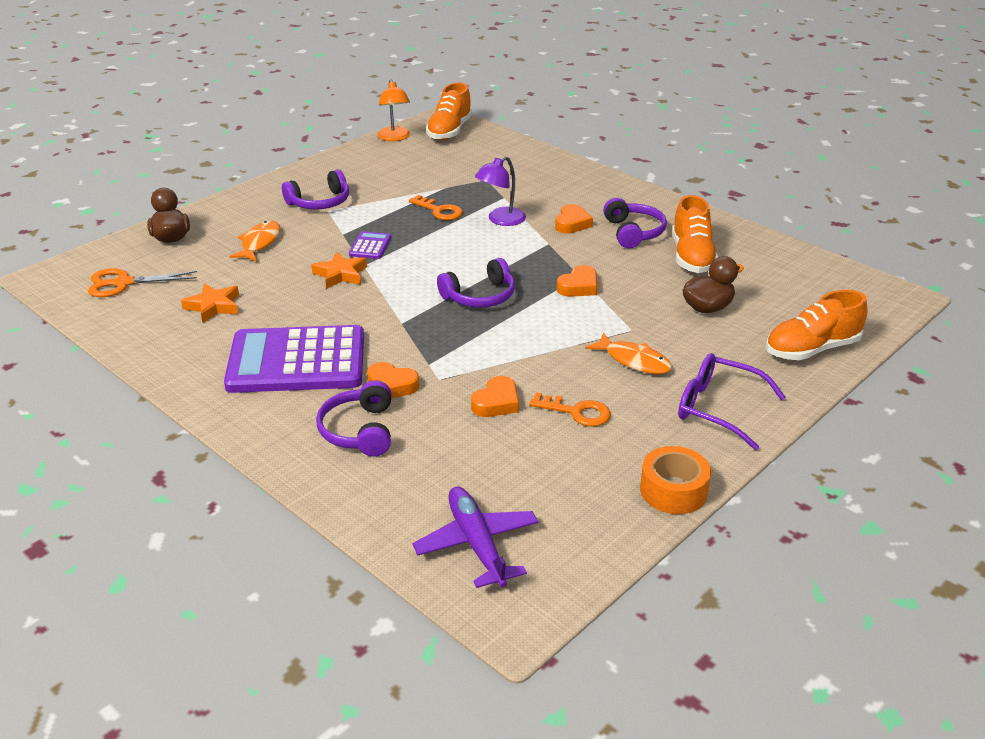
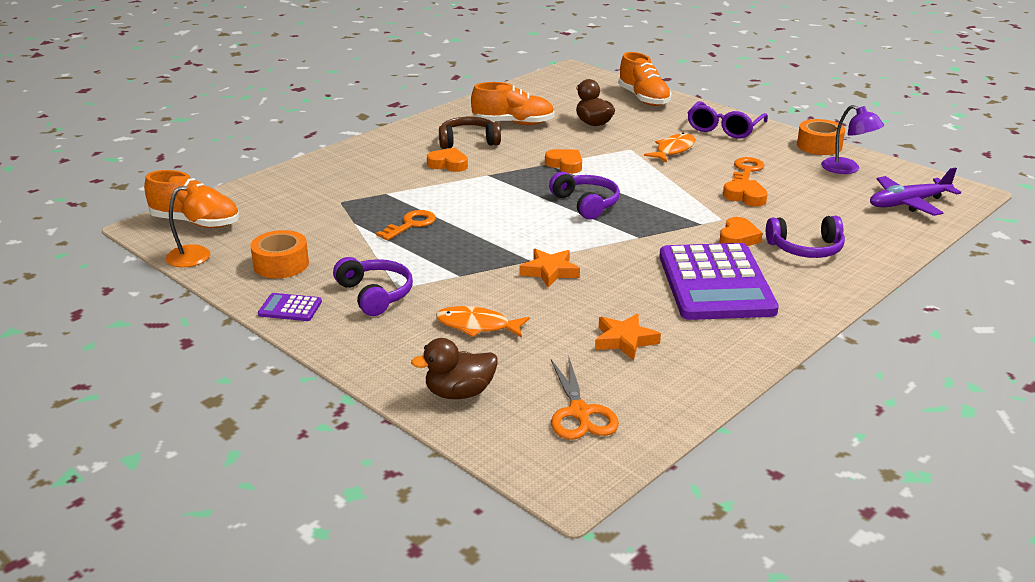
camera: 90 degrees left, 5 degrees down
purple calculator [349,231,391,259] -> purple calculator moved to [258,293,322,321]
purple lamp [475,156,526,226] -> purple lamp moved to [821,105,884,174]
purple headphones [603,198,667,248] -> brown headphones [439,117,501,149]
none -> orange tape [250,230,309,279]

